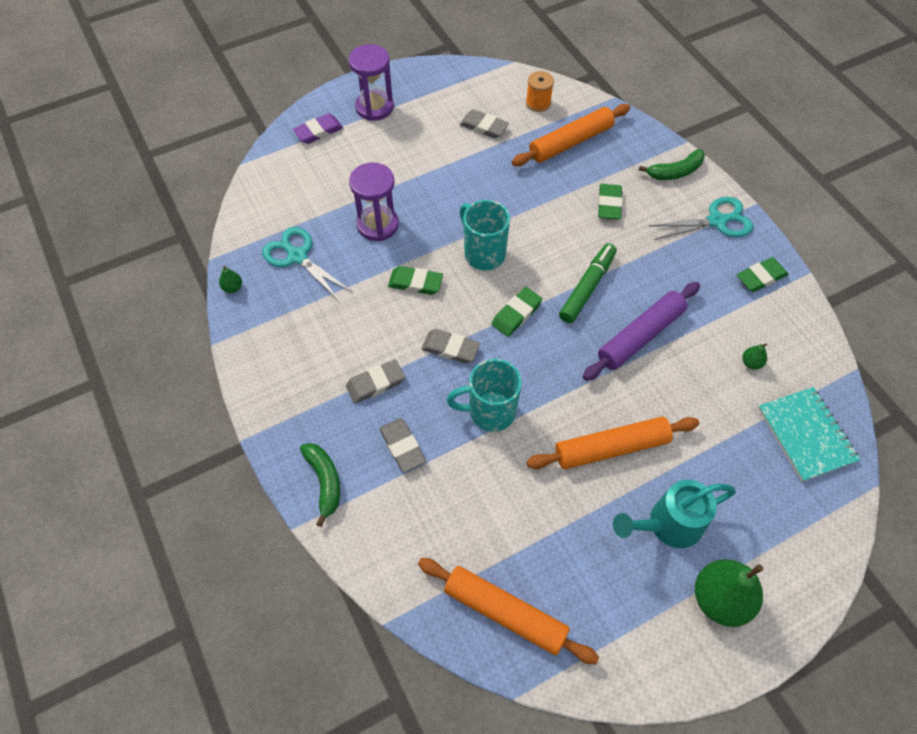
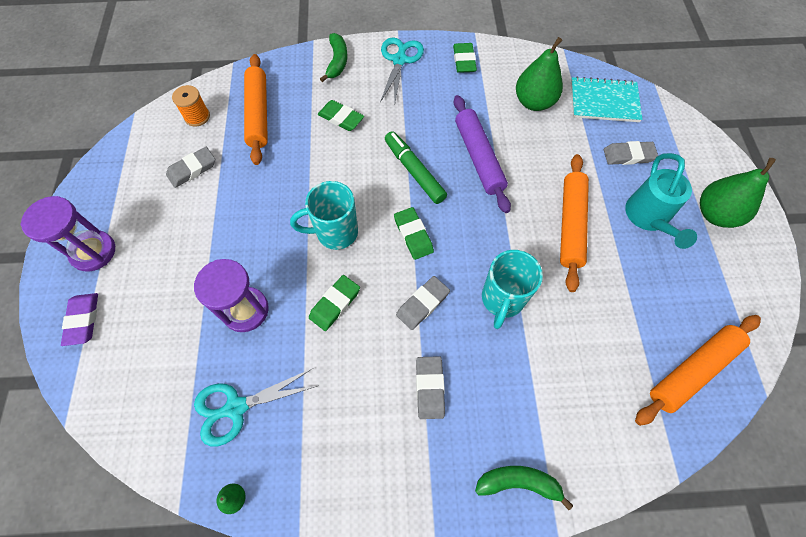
camera: 65 degrees left, 5 degrees up
grey eraser [379,418,426,472] -> grey eraser moved to [604,141,658,165]
green pear [742,343,767,369] -> green pear [516,37,563,111], size x2.34

